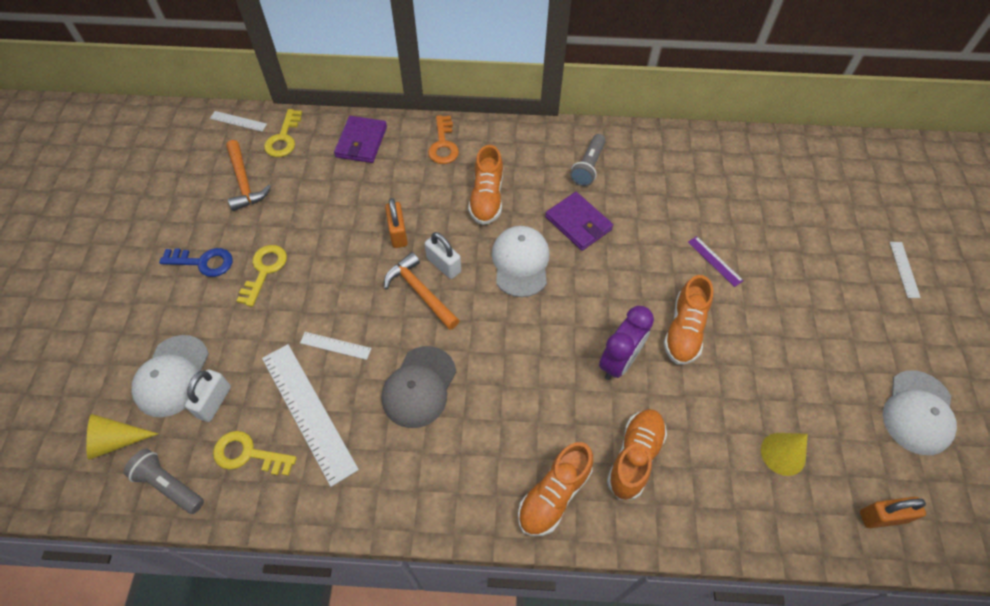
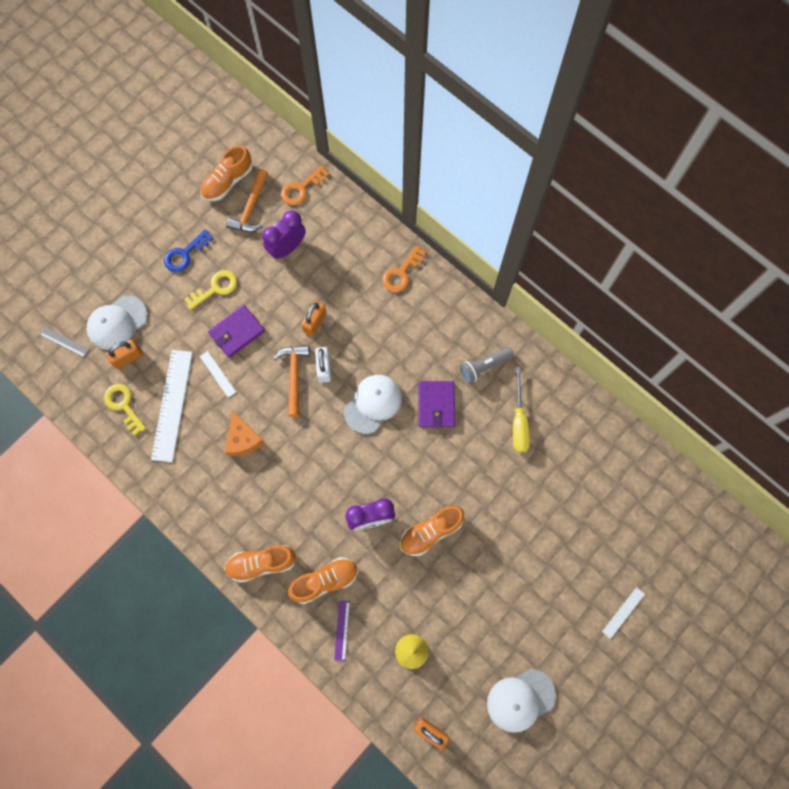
camera: 40 degrees right, 15 degrees up
yellow cone [86,414,158,460] -> grey ruler [40,327,89,357]
grey flashlight [123,449,204,514] -> none
blue key [159,248,233,277] -> blue key turned 90 degrees clockwise [164,229,213,272]
white padlock [185,369,231,422] -> orange padlock [106,340,143,369]
white ruler [210,111,267,132] -> none
yellow key [264,109,302,157] -> orange key [281,165,329,205]
purple wallet [334,116,387,163] -> purple wallet moved to [208,305,265,358]
grey cap [382,346,456,428] -> orange cheese [225,411,265,456]
orange shoe [468,145,503,225] -> orange shoe moved to [200,145,253,201]
purple ruler [688,236,744,287] -> purple ruler moved to [334,600,350,661]
none -> purple clock [262,210,306,259]
none -> yellow screwdriver [513,367,530,453]

